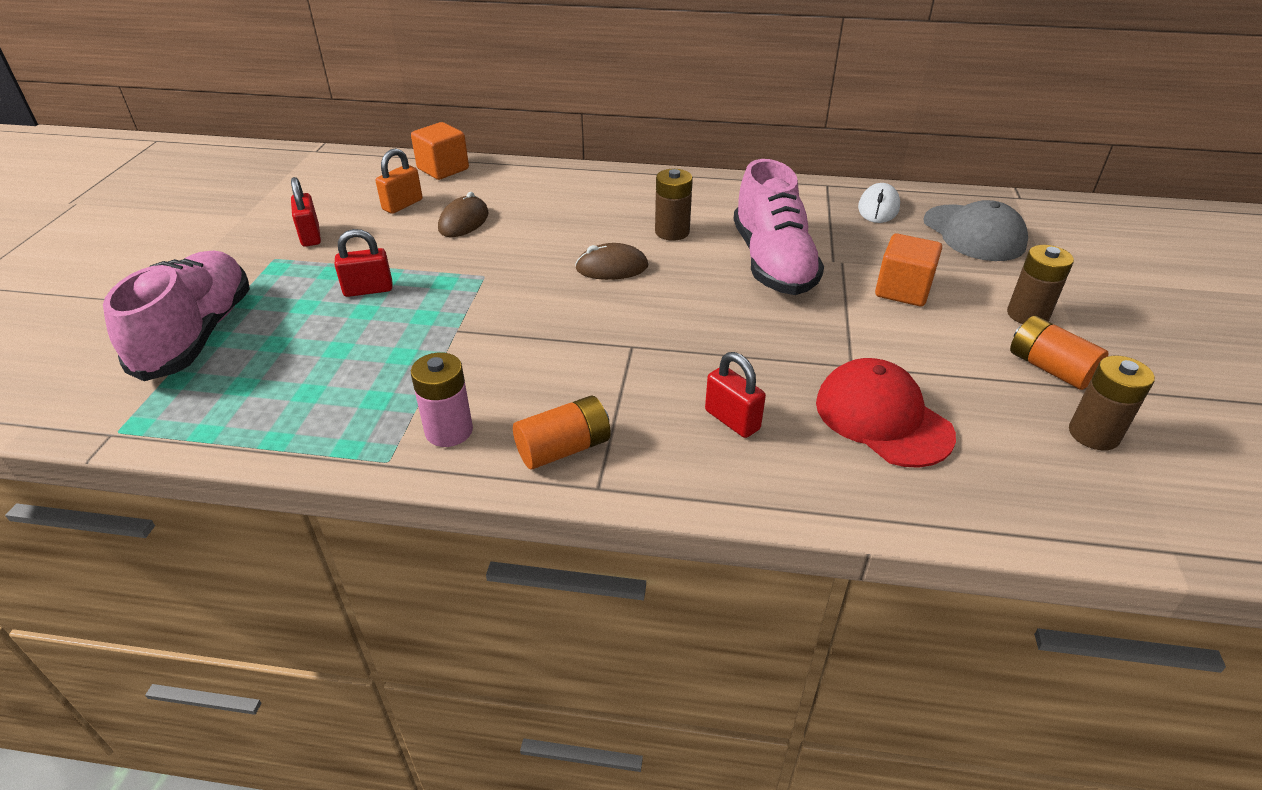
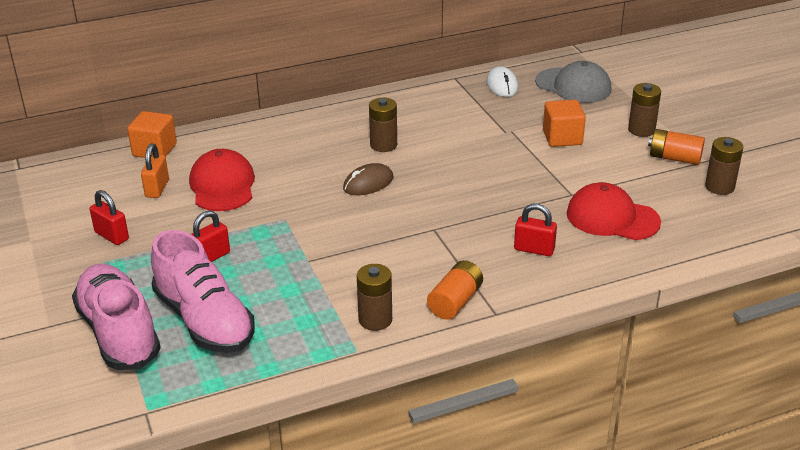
camera: 30 degrees left, 5 degrees down
pink battery [411,352,473,447] -> brown battery [357,264,392,331]
brown mouse [438,192,489,237] -> red cap [189,149,255,211]
pink shoe [734,159,824,295] -> pink shoe moved to [151,230,255,353]

